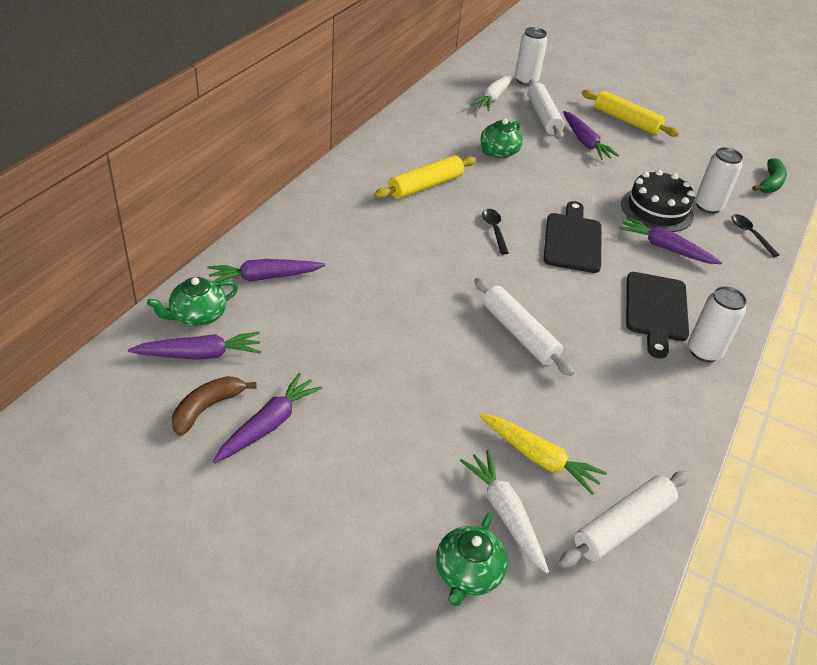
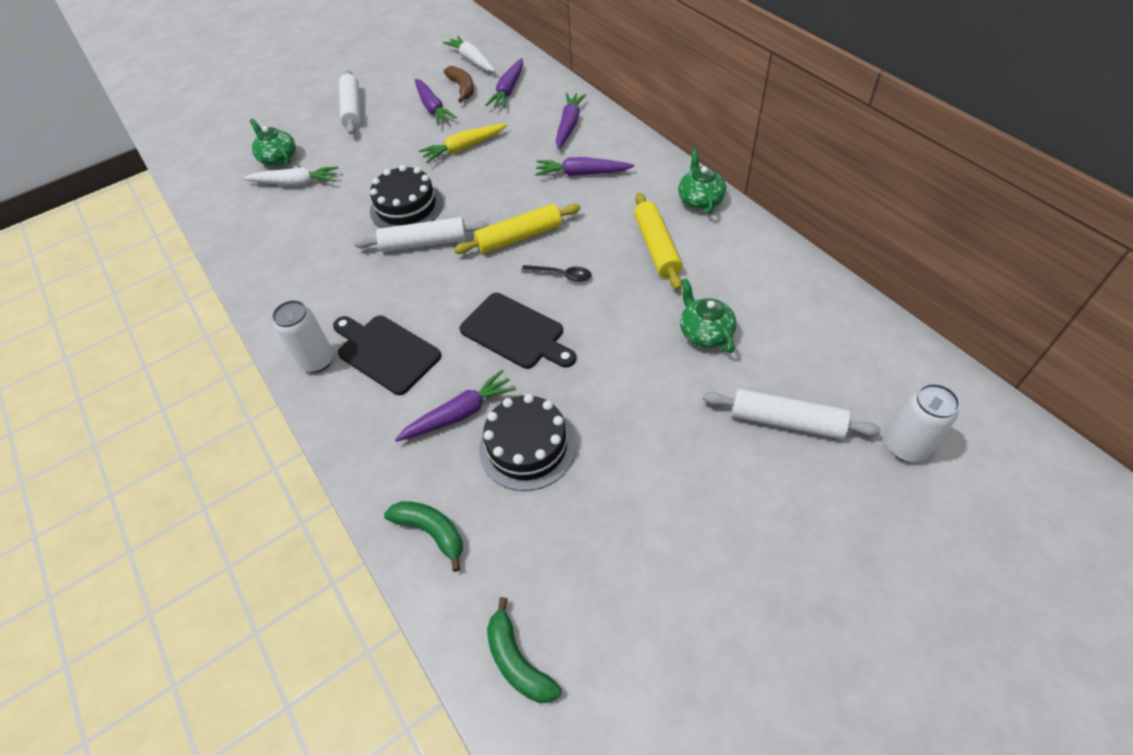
camera: 125 degrees right, 10 degrees up
green teapot [147,277,238,326] -> green teapot moved to [678,149,726,215]
white carrot [470,73,513,111] -> white carrot moved to [443,36,496,72]
yellow carrot [479,413,607,495] -> yellow carrot moved to [419,124,507,163]
white rolling pin [559,471,689,568] -> white rolling pin moved to [339,70,361,135]
purple carrot [563,111,619,160] -> purple carrot moved to [535,157,634,176]
yellow rolling pin [582,90,680,137] -> yellow rolling pin moved to [454,204,581,254]
white can [695,147,743,214] -> none
black spoon [732,214,779,257] -> green banana [384,501,463,572]
none -> black cake [370,165,443,228]

